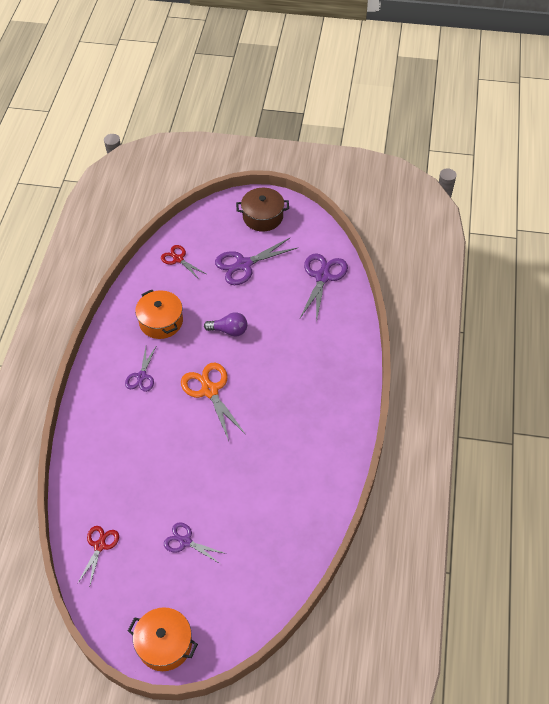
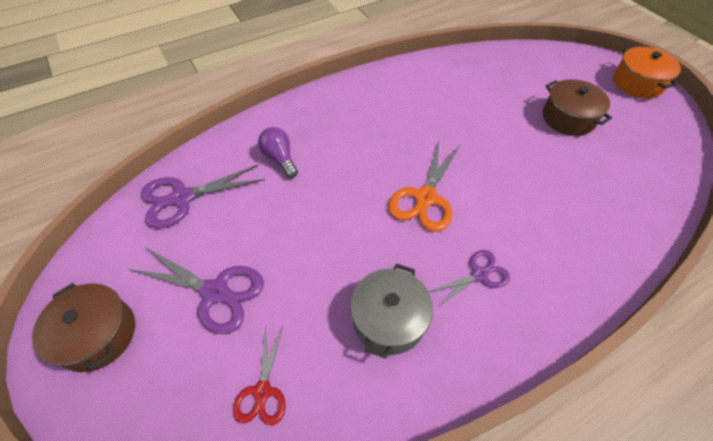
camera: 130 degrees left, 0 degrees up
red scissors [78,526,119,585] -> none
orange pot [135,290,183,339] -> grey pot [350,263,433,358]
purple scissors [164,522,226,564] -> brown pot [543,79,612,136]
purple light bulb [204,312,247,337] -> purple light bulb moved to [258,127,298,178]

